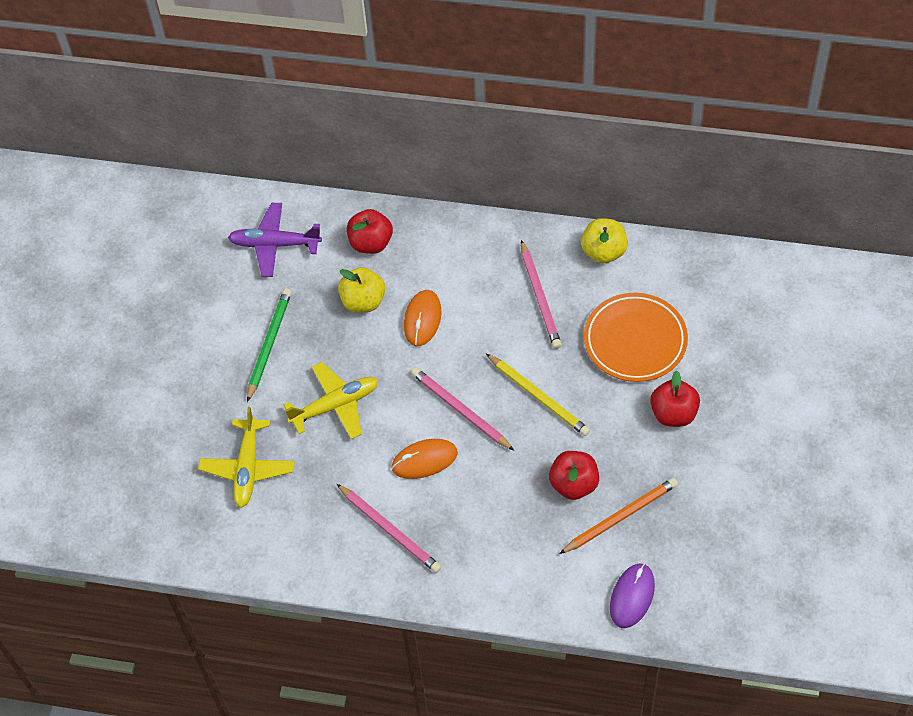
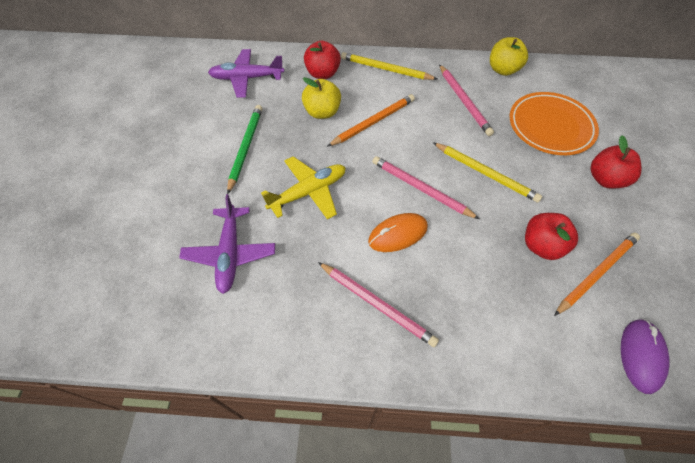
camera: 10 degrees left, 0 degrees up
yellow plane [198,407,295,508] -> purple plane [179,194,275,294]
orange mouse [404,290,441,346] -> orange pencil [327,94,415,147]
none -> yellow pencil [341,52,437,80]

